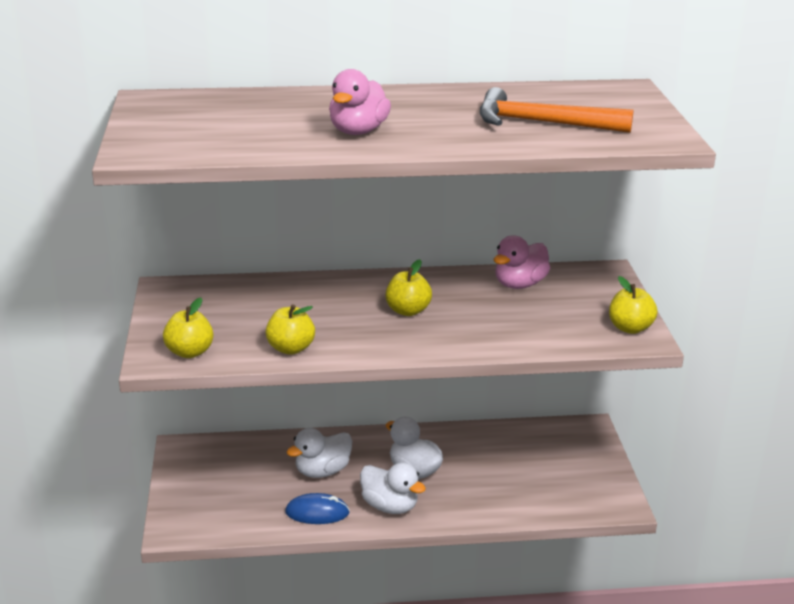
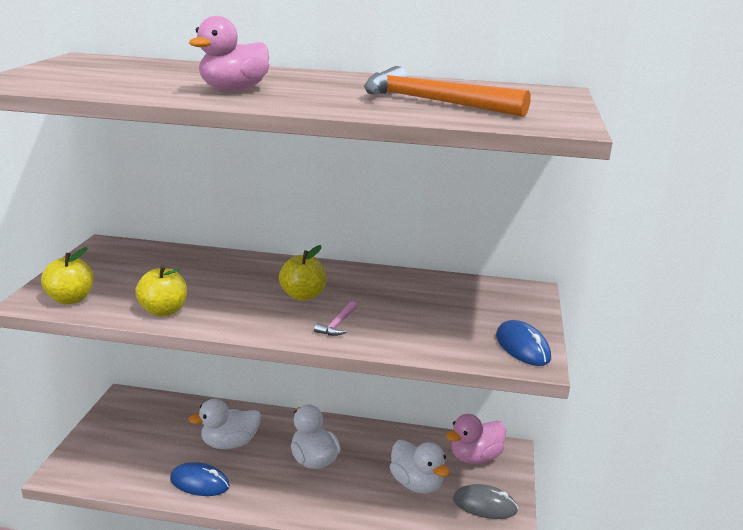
camera: 15 degrees right, 5 degrees down
white duck [360,462,426,514] -> white duck moved to [390,440,449,494]
pink duck [494,235,550,289] -> pink duck moved to [446,414,506,464]
yellow apple [609,276,657,334] -> blue mouse [496,320,551,366]
none -> pink hammer [314,301,357,336]
none -> grey mouse [453,484,518,519]

